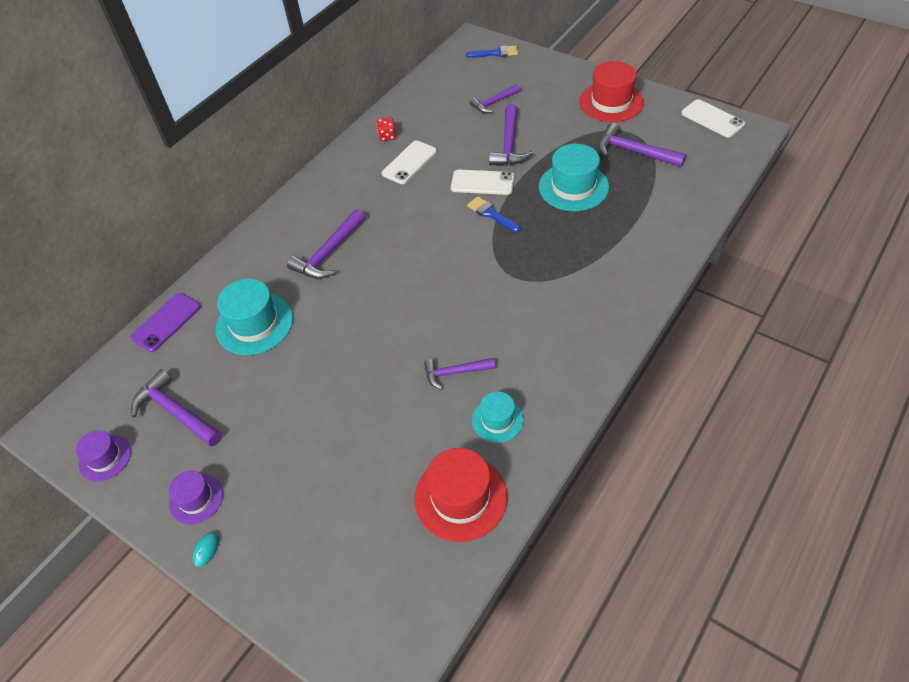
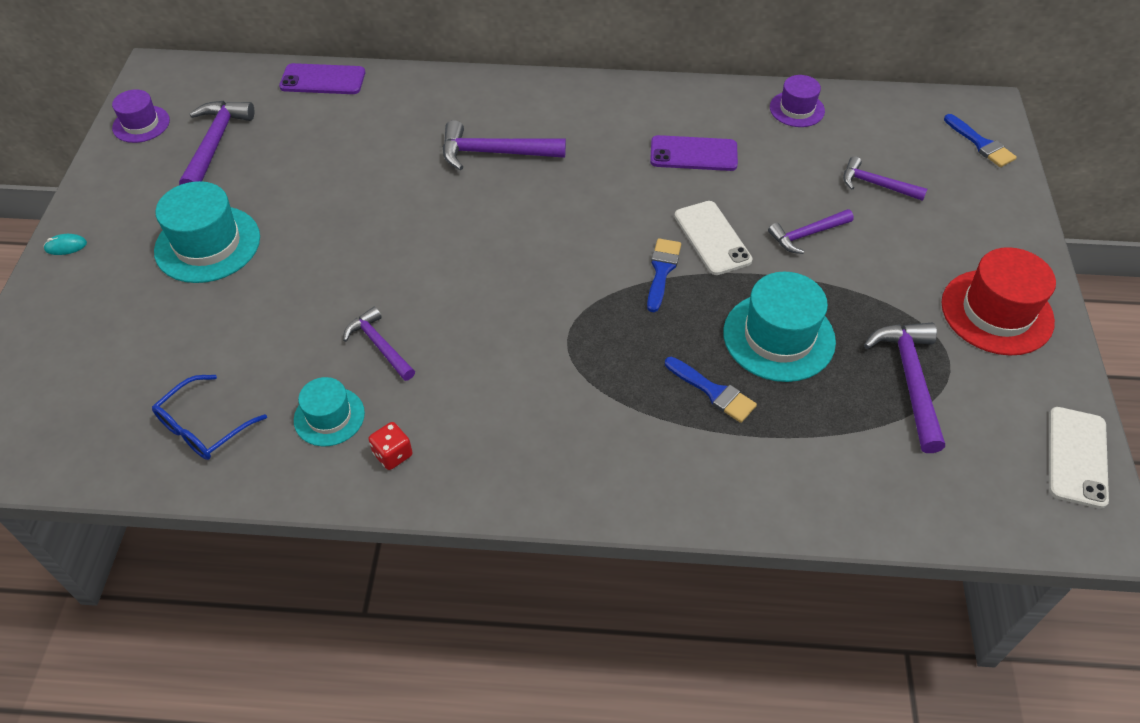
camera: 55 degrees right, 0 degrees up
purple hat [169,471,223,524] -> purple hat moved to [770,75,825,127]
turquoise hat [216,279,293,355] -> turquoise hat moved to [154,181,260,283]
red dice [376,117,396,141] -> red dice moved to [368,422,413,470]
white phone [382,140,437,184] -> purple phone [650,135,738,171]
red hat [414,448,508,542] -> blue glasses [152,375,267,460]
purple hammer [489,104,533,165] -> purple hammer [768,209,854,254], size x0.65
none -> blue brush [665,357,757,423]

